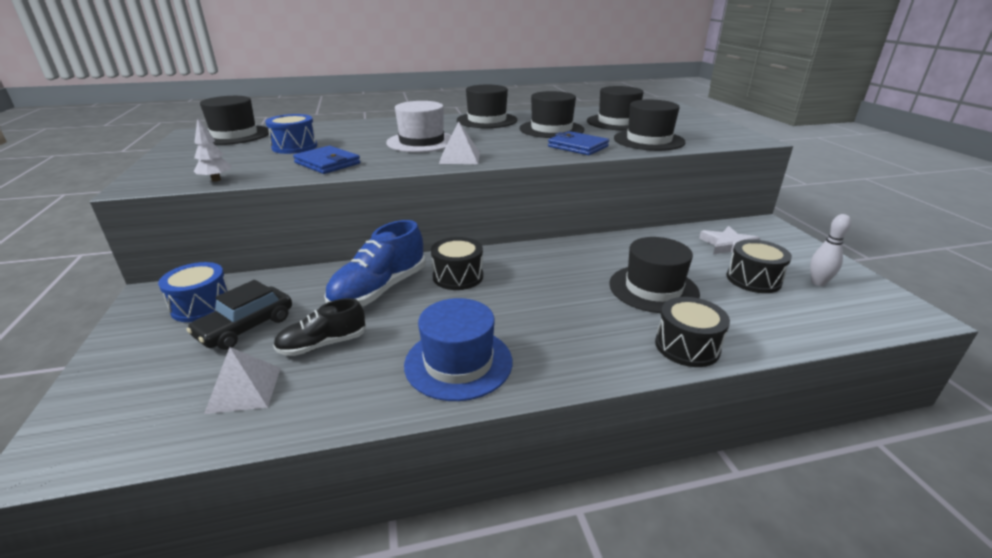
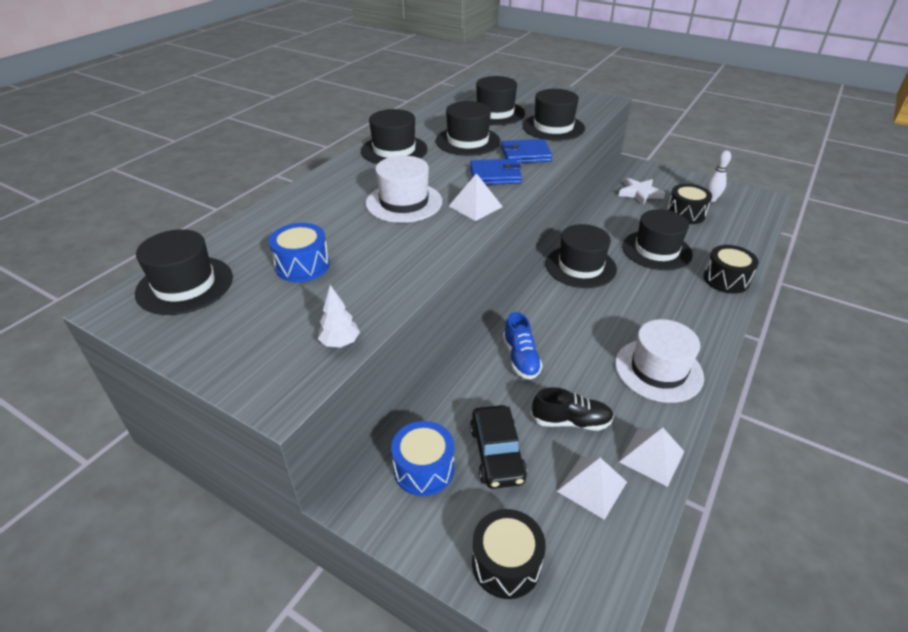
camera: 45 degrees left, 10 degrees up
black shoe [273,298,366,356] -> black shoe turned 105 degrees counterclockwise [531,387,614,431]
blue wallet [293,146,360,174] -> blue wallet moved to [470,159,522,185]
blue shoe [324,220,426,306] -> blue shoe [503,312,542,380], size x0.62
blue hat [404,298,512,401] -> white hat [615,319,704,403]
black drum [431,237,483,290] -> black drum moved to [472,509,546,599]
none -> black hat [546,224,617,288]
none -> white pyramid [619,427,685,487]

